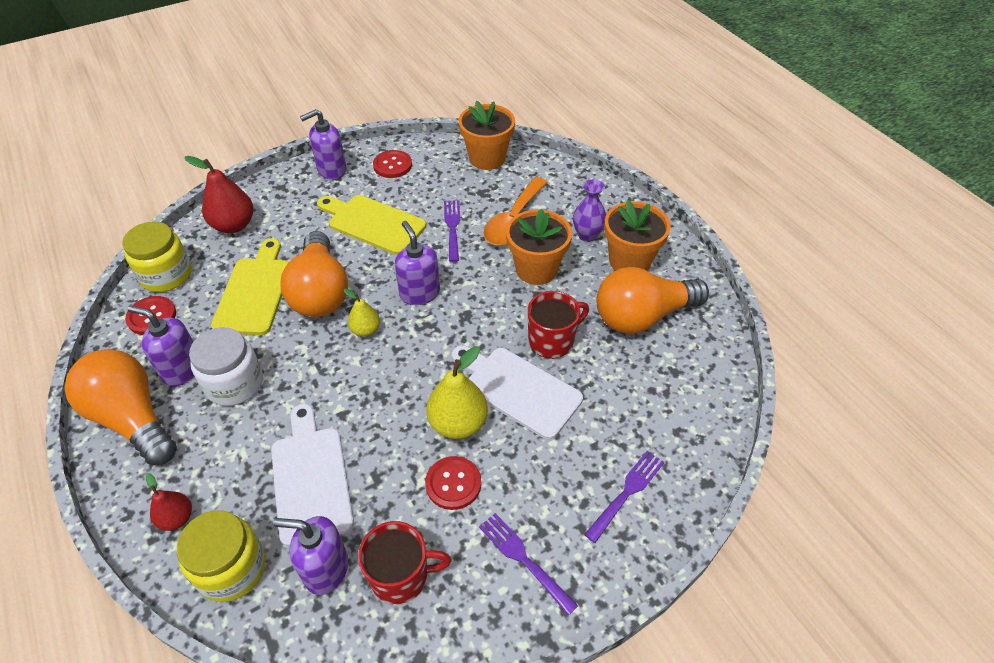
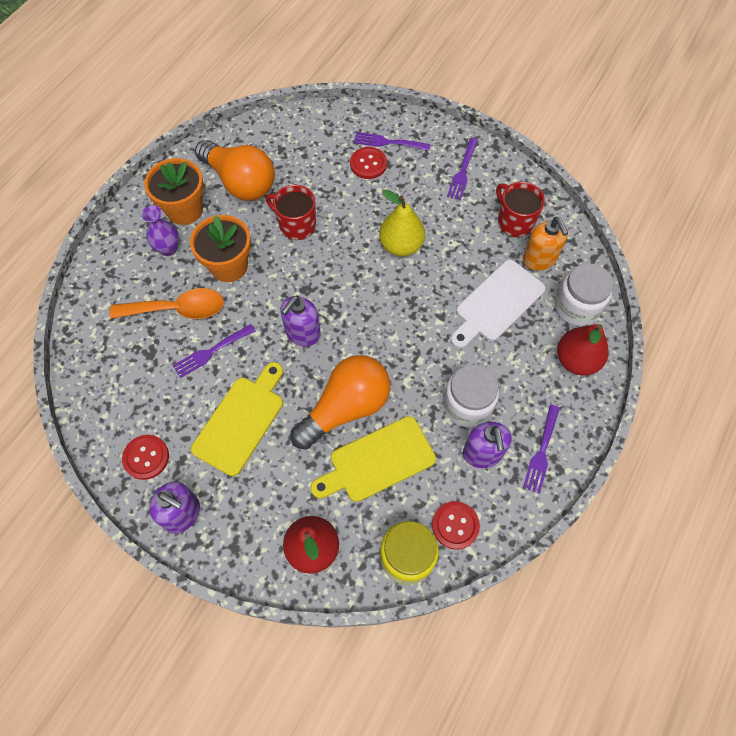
camera: 120 degrees left, 15 degrees up
orange light bulb [65,349,177,466] -> purple fork [523,405,560,494]
red pear [146,473,192,531] -> red pear [557,324,609,376], size x1.71
yellow jar [177,510,266,602] -> white jar [554,263,613,326]
purple soap dispenser [273,516,348,595] -> orange soap dispenser [523,217,568,271]
yellow cutting board [317,195,426,255] -> yellow cutting board turned 150 degrees counterclockwise [191,362,283,476]
yellow pear [344,289,380,337] -> none
red button [425,456,481,510] -> red button moved to [350,147,387,179]
white cutting board [452,345,583,440] -> none
orange flower pot [459,101,515,170] -> none

